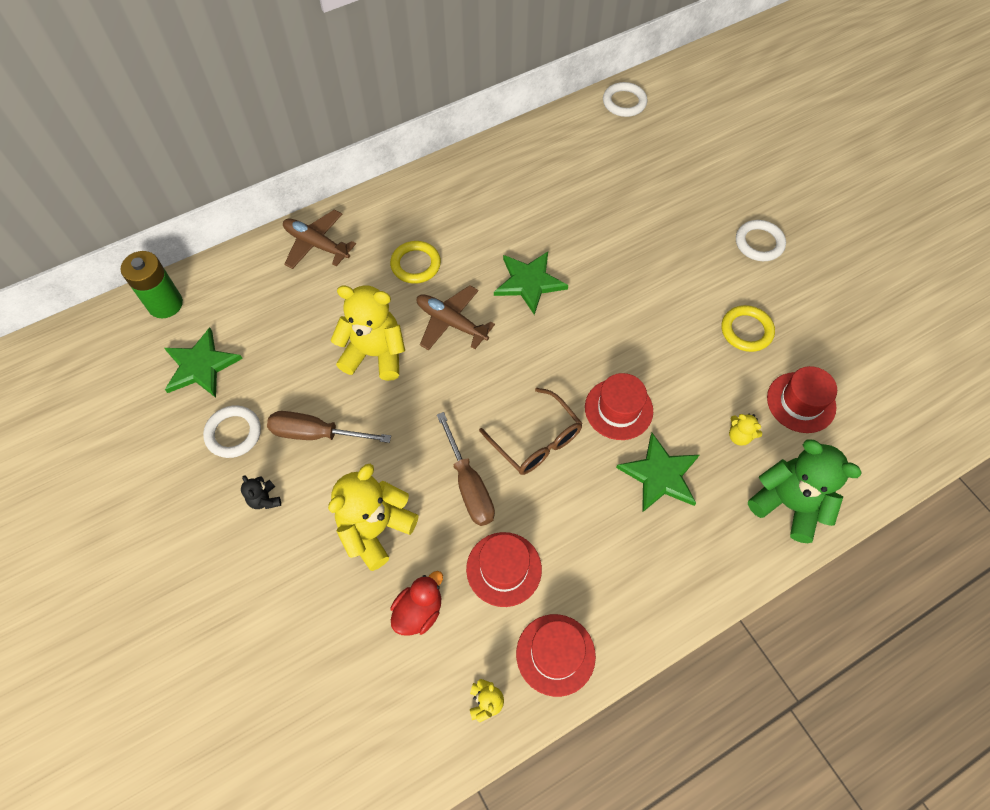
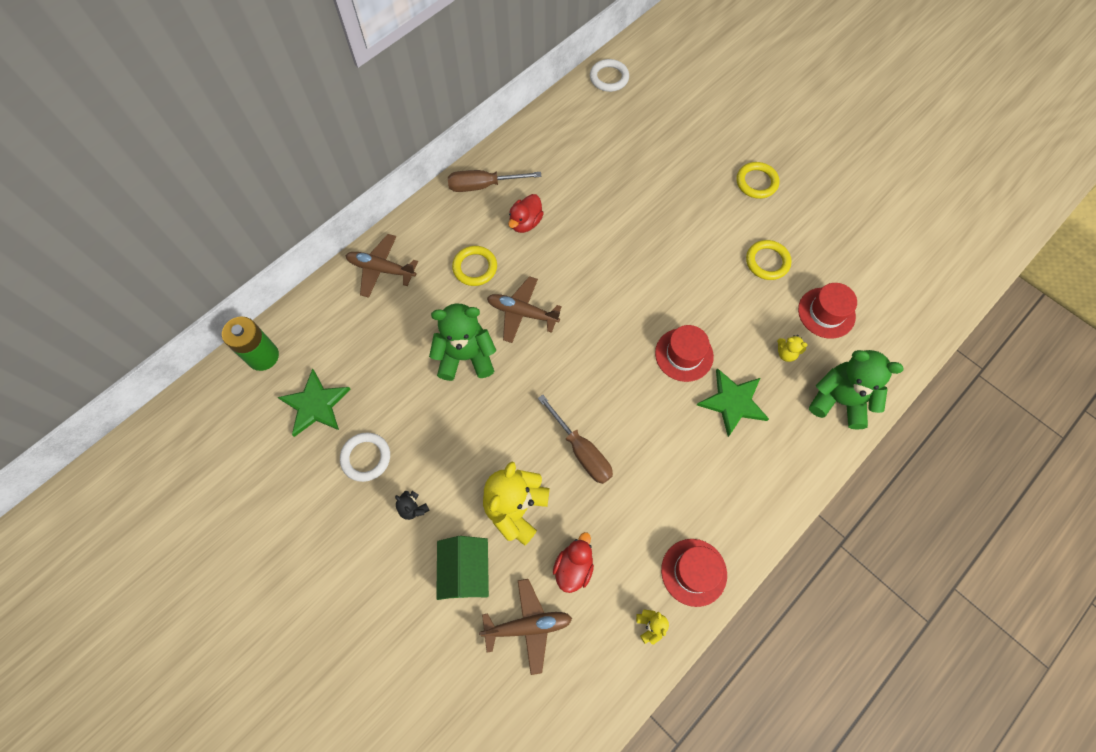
camera: 15 degrees left, 5 degrees up
brown screwdriver [267,411,391,443] -> brown screwdriver moved to [448,170,542,192]
yellow teddy bear [331,286,405,381] -> green teddy bear [429,304,496,381]
red hat [466,532,542,607] -> none
brown glasses [479,388,583,475] -> none
green star [494,252,568,315] -> none
white ring [736,220,786,261] -> yellow ring [737,162,780,199]
none -> green house [436,536,489,600]
none -> brown plane [479,579,572,675]
none -> red duck [508,194,544,233]

